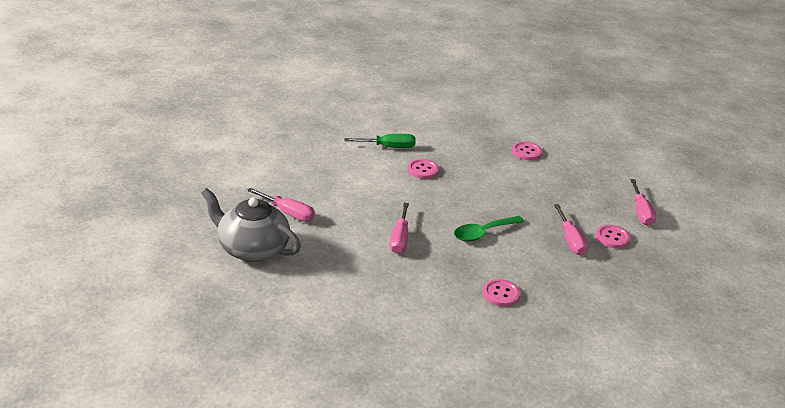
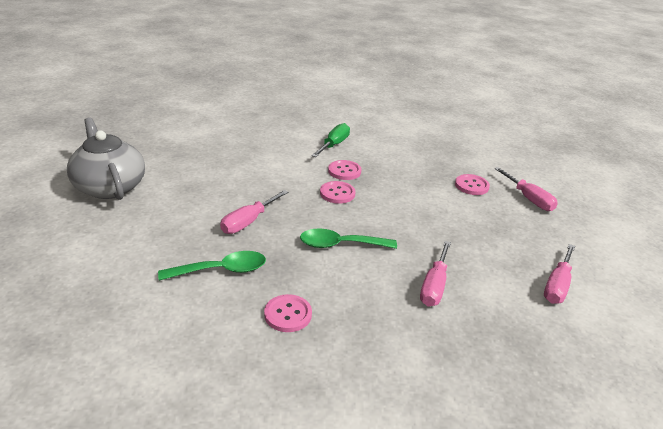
camera: 30 degrees right, 0 degrees up
pink screwdriver [247,188,315,221] -> pink screwdriver moved to [494,167,558,211]
green screwdriver [344,134,416,148] -> green screwdriver turned 90 degrees counterclockwise [312,123,350,157]
pink button [596,225,631,248] -> pink button moved to [320,181,356,204]
none -> green spoon [158,251,266,281]

